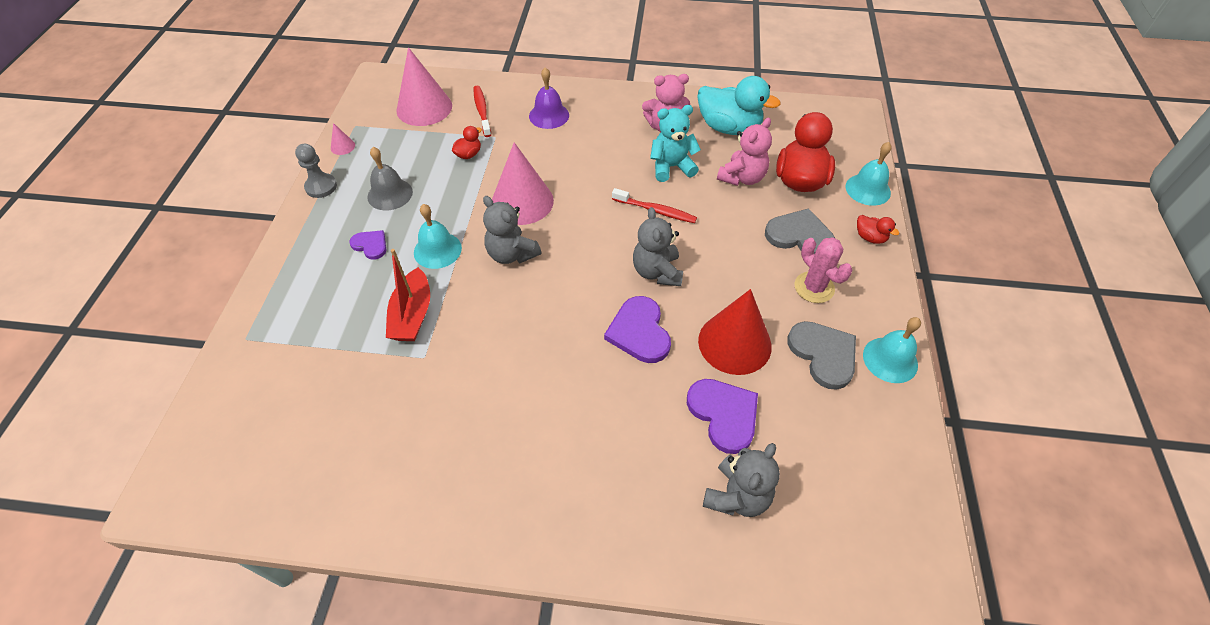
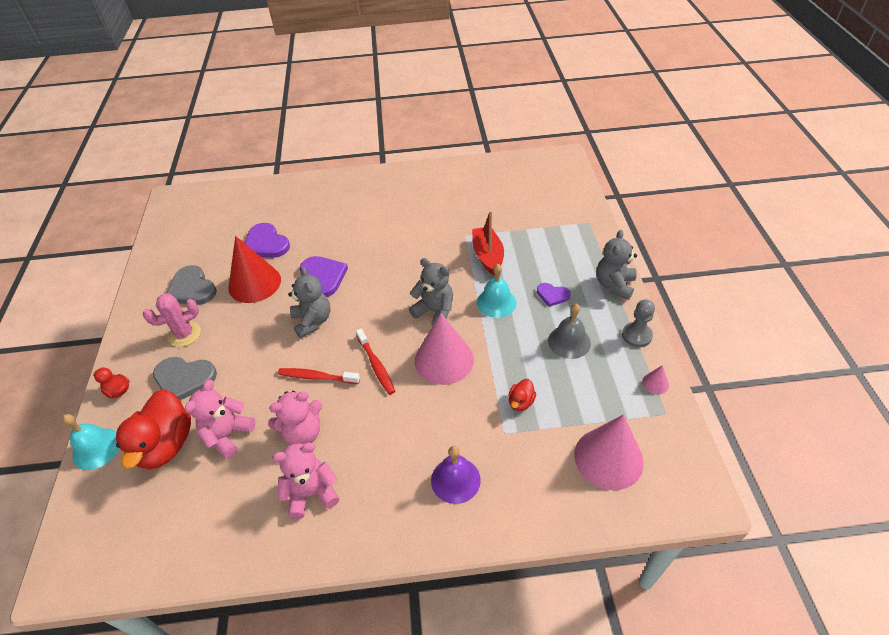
camera: 170 degrees right, 5 degrees down
red toothbrush [474,86,491,137] -> red toothbrush moved to [356,329,395,395]
turquoise teddy bear [650,105,701,182] -> pink teddy bear [268,391,322,445]
turquoise duck [698,76,781,135] -> none
grey teddy bear [703,443,780,517] -> grey teddy bear moved to [596,230,637,300]
pink cactus [795,237,852,303] -> pink cactus turned 75 degrees counterclockwise [143,294,201,347]
turquoise bell [863,317,921,383] -> none

